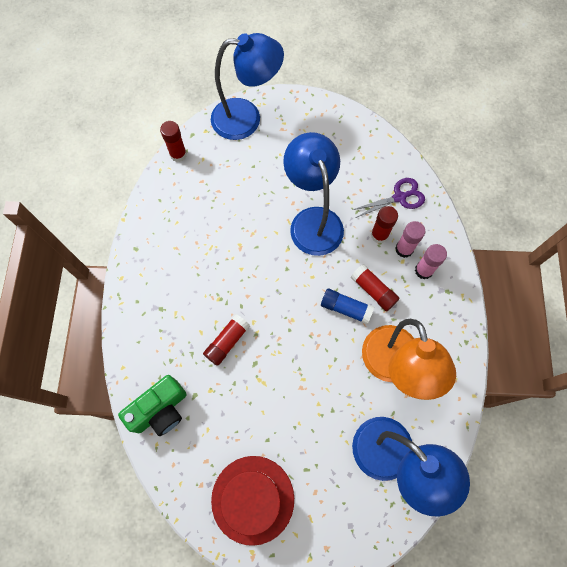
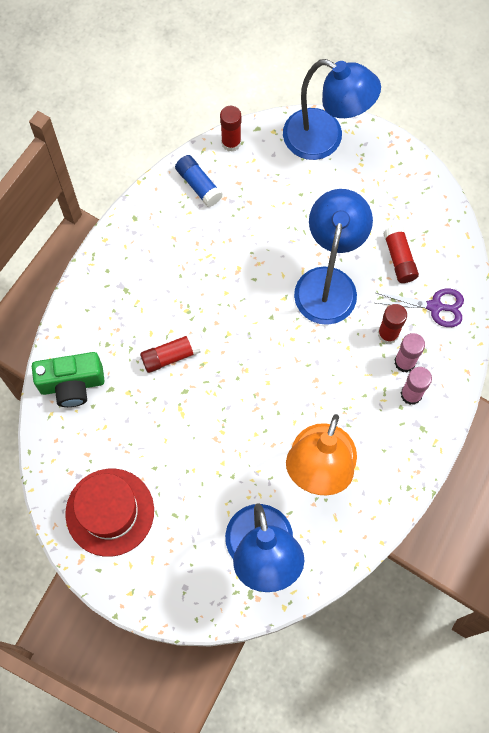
camera: 30 degrees right, 0 degrees up
blue glue stick [321,289,374,324] -> blue glue stick moved to [175,155,223,207]
red glue stick [351,264,400,311] -> red glue stick moved to [383,225,419,283]

